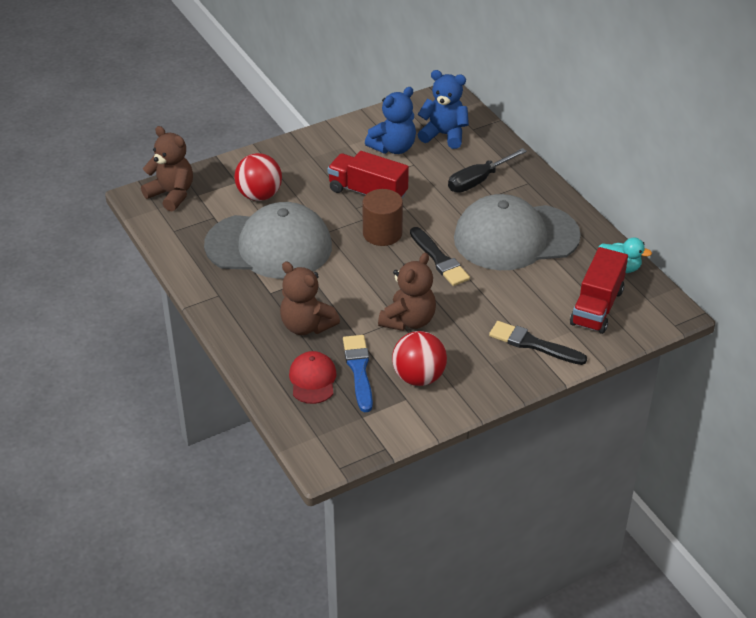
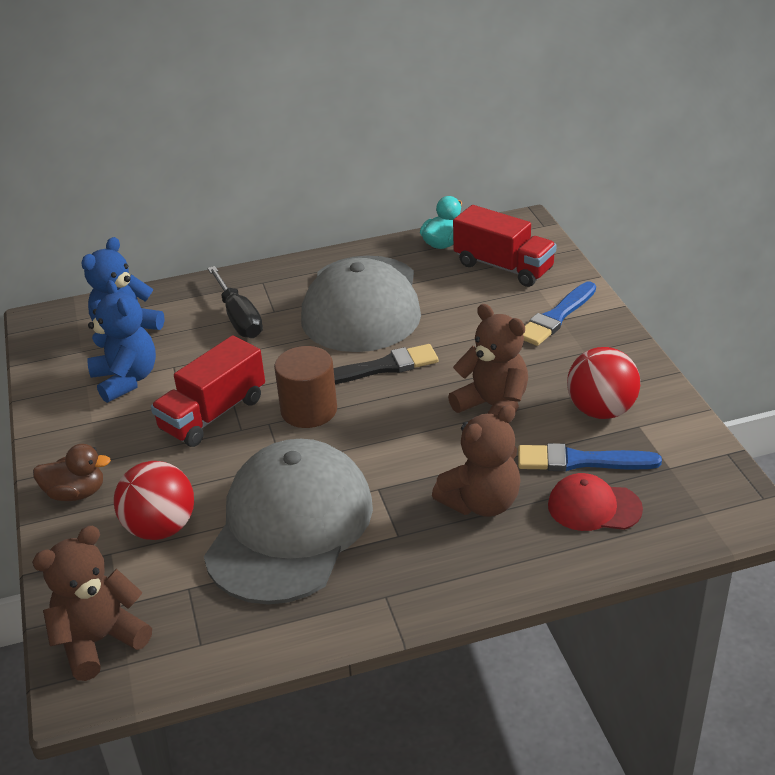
camera: 75 degrees left, 5 degrees down
black brush [489,321,587,365] -> blue brush [523,282,596,346]
none -> brown duck [33,444,111,501]

